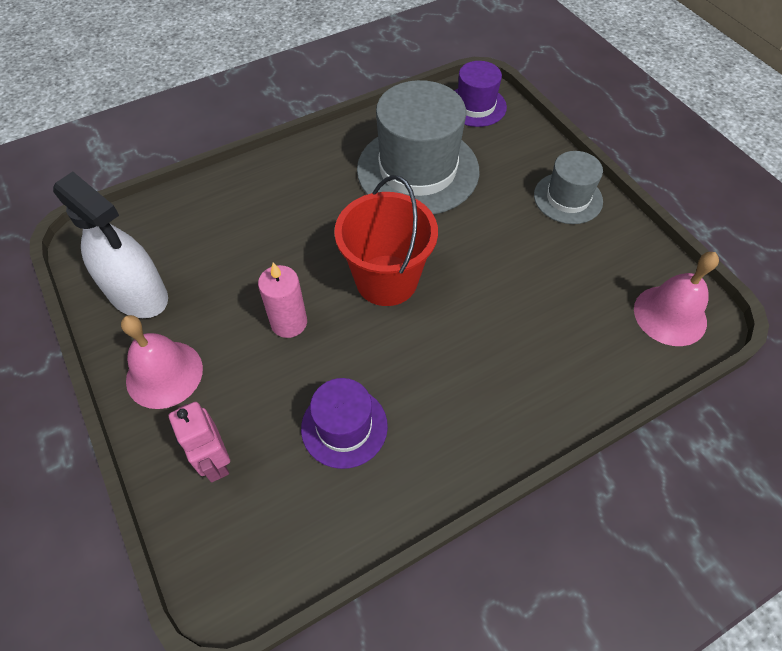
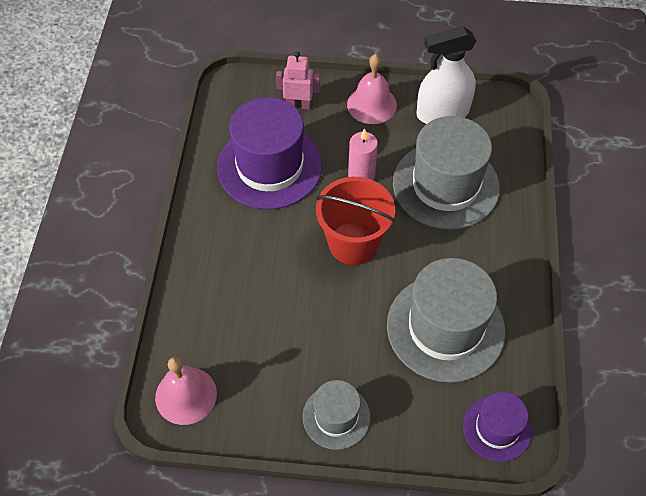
camera: 125 degrees right, 0 degrees up
purple hat [301,378,388,469] -> purple hat [217,97,323,209], size x1.84
none -> grey hat [393,116,500,230]

